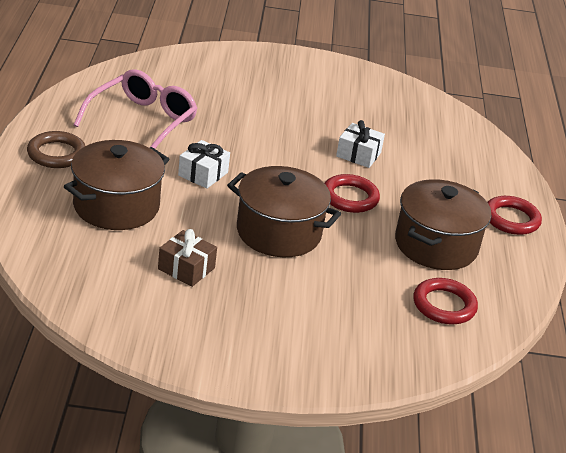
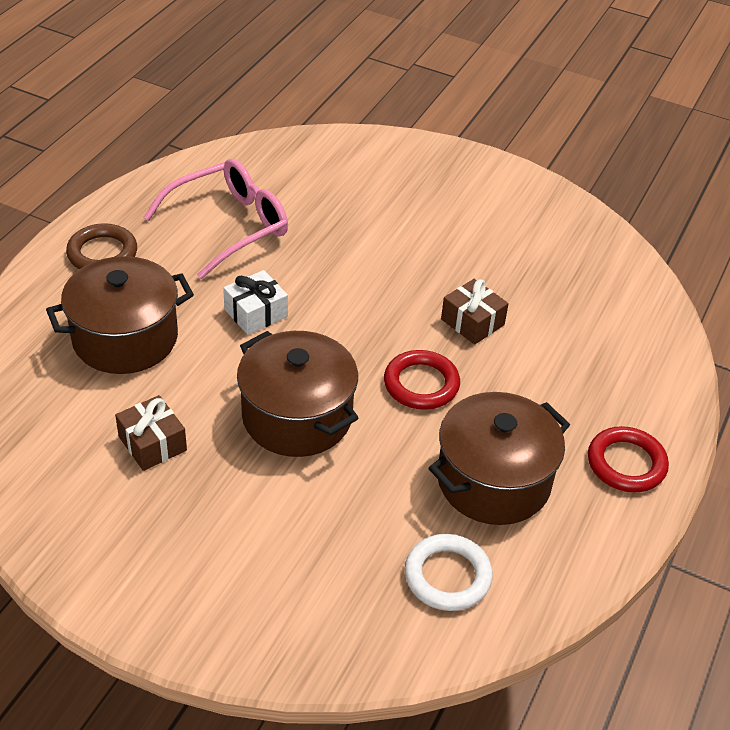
camera: 25 degrees right, 10 degrees up
white gift [336,120,385,168] -> brown gift [441,279,509,345]
red ring [413,278,478,324] -> white ring [404,534,493,611]

